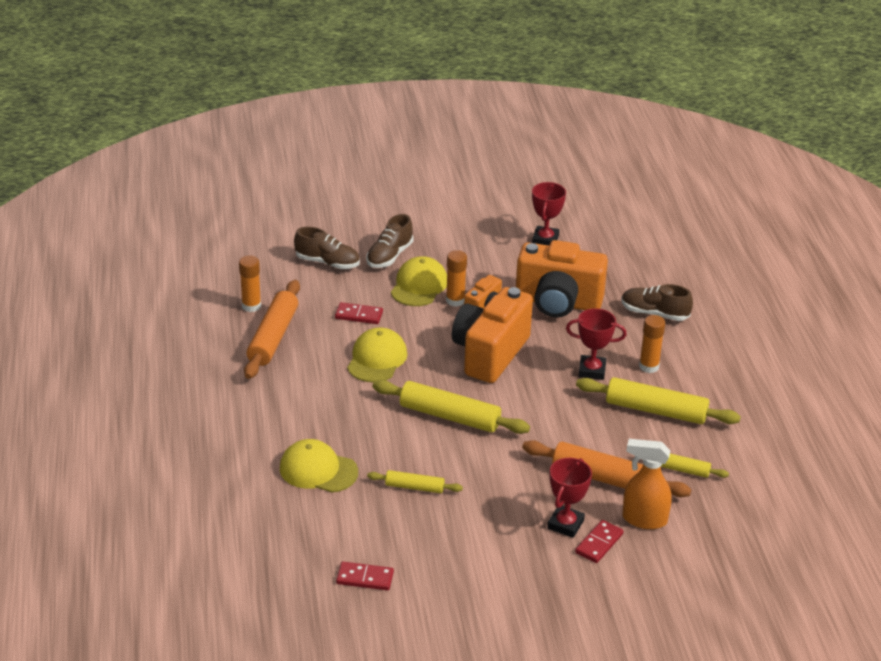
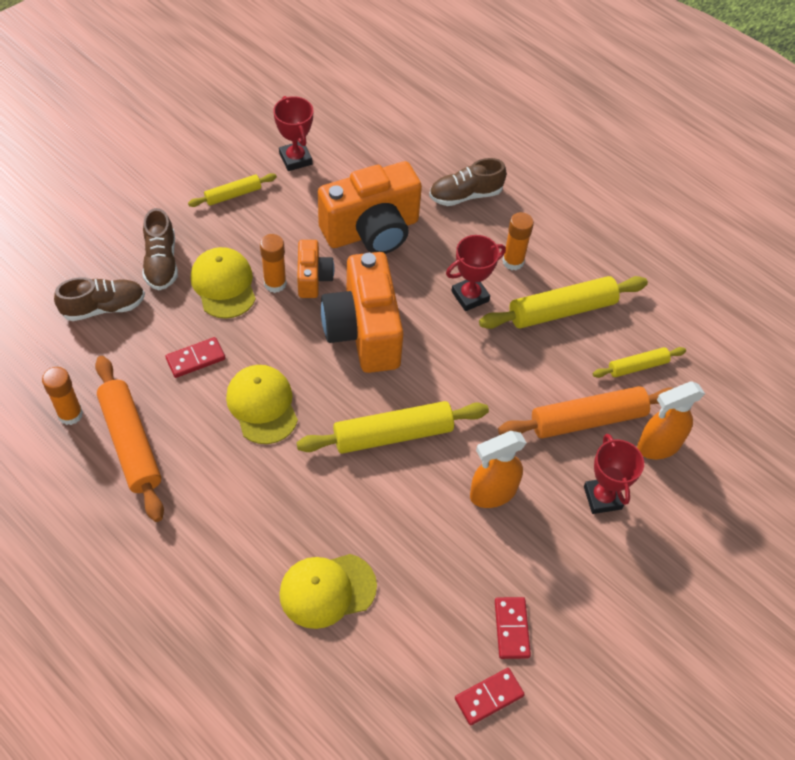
camera: 40 degrees left, 20 degrees up
yellow rolling pin [367,470,463,493] -> yellow rolling pin moved to [188,173,277,207]
red domino [575,520,624,563] -> red domino moved to [495,597,531,659]
none -> orange spray bottle [470,431,526,508]

